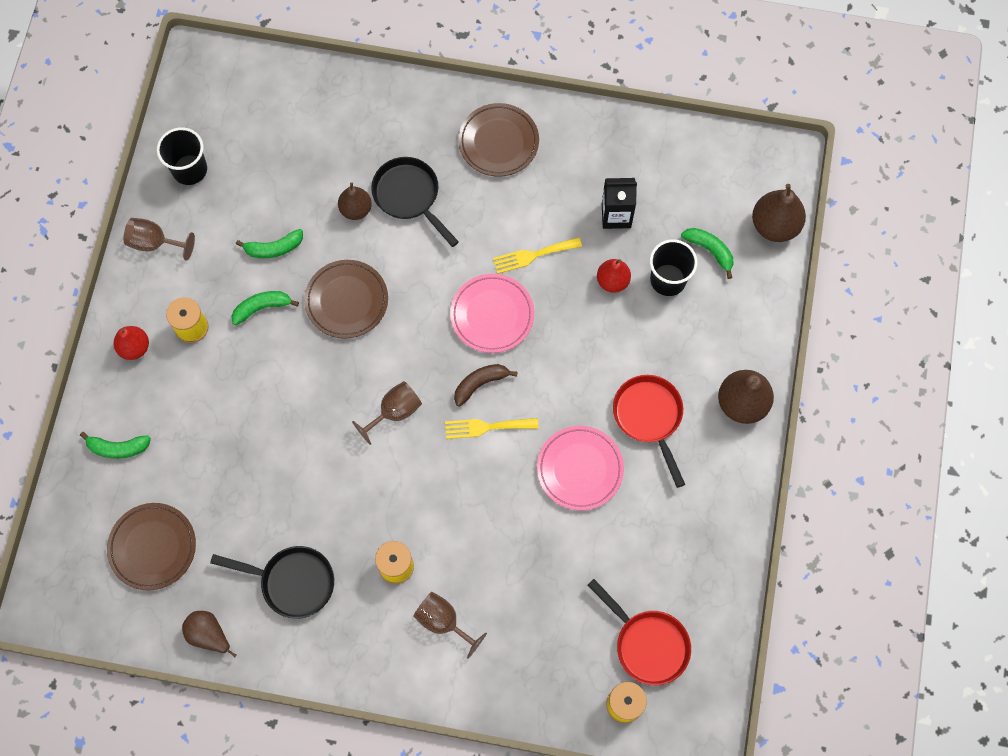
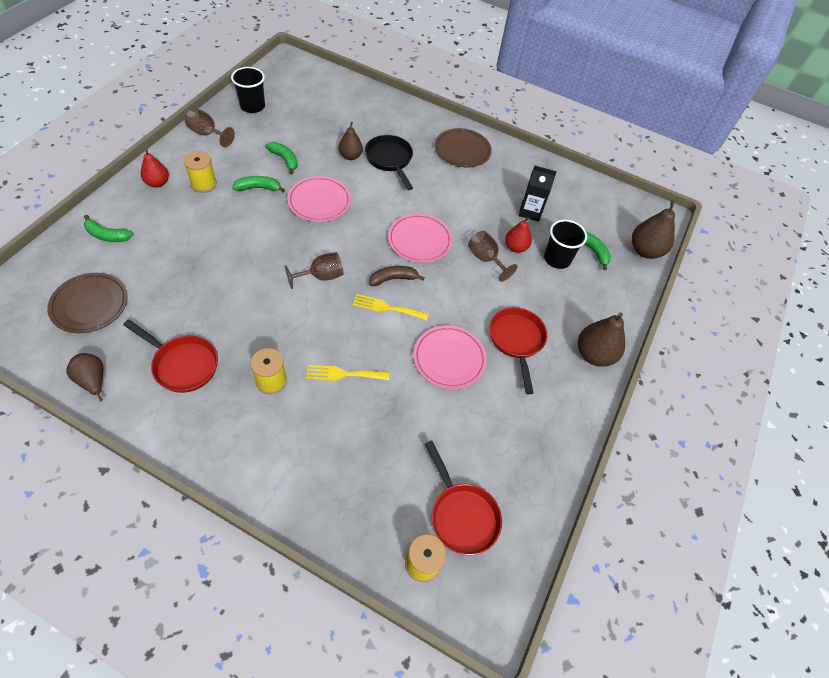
camera: 10 degrees right, 15 degrees down
black pan [210,546,334,619] -> red pan [123,320,218,393]
green banana [236,229,303,258] -> green banana turned 135 degrees counterclockwise [265,142,298,175]
brown plate [304,260,388,339] -> pink plate [287,176,351,222]
brown goblet [413,592,487,658] -> brown goblet moved to [468,231,518,282]
yellow fork [493,237,582,274] -> yellow fork moved to [306,365,389,381]

